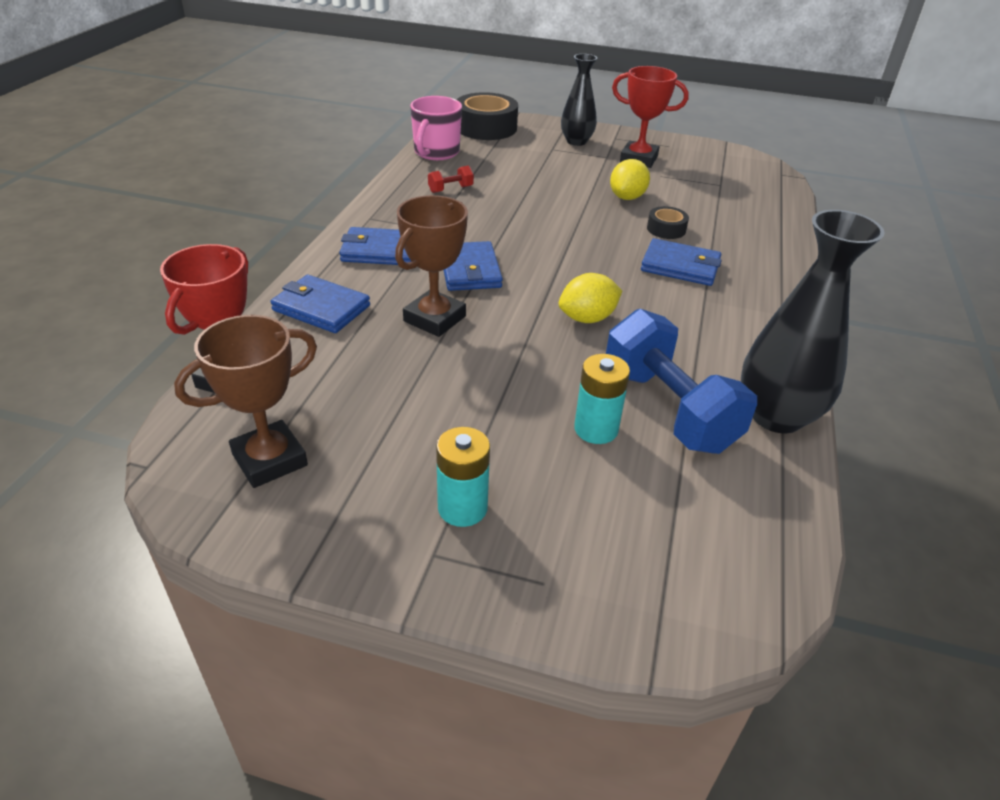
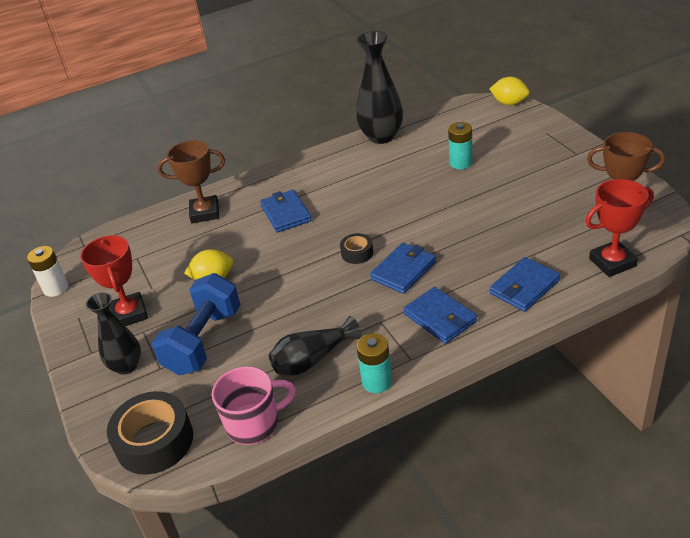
camera: 125 degrees left, 0 degrees up
blue wallet [270,275,370,333] -> blue wallet turned 60 degrees clockwise [490,257,560,312]
brown trophy [395,195,468,337] -> brown trophy moved to [157,140,225,223]
red dumbbell [428,165,474,193] -> black vase [269,316,361,375]
turquoise battery [436,427,490,527] -> turquoise battery moved to [356,333,392,393]
yellow lemon [559,273,622,323] -> yellow lemon moved to [490,77,530,105]
blue dumbbell [606,309,757,454] -> blue dumbbell moved to [152,273,240,376]
black tape [647,206,689,239] -> black tape moved to [340,233,373,264]
none -> white battery [27,246,68,297]

